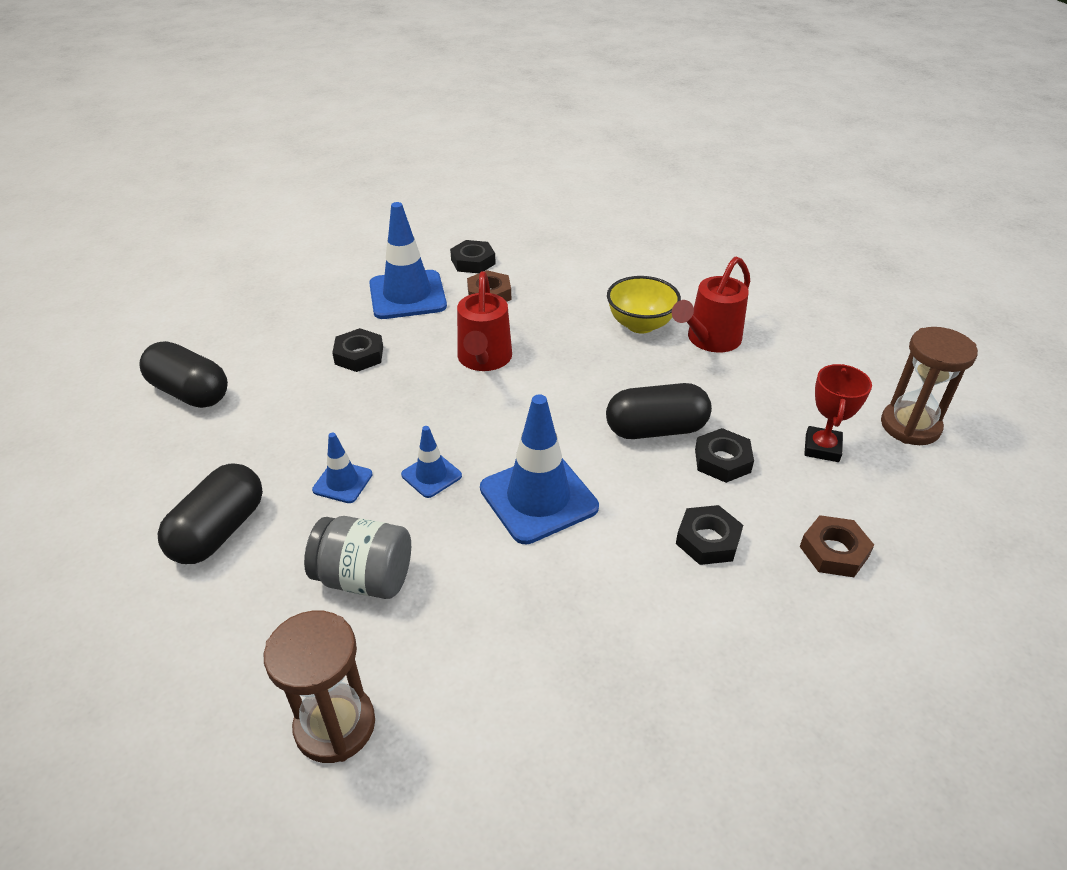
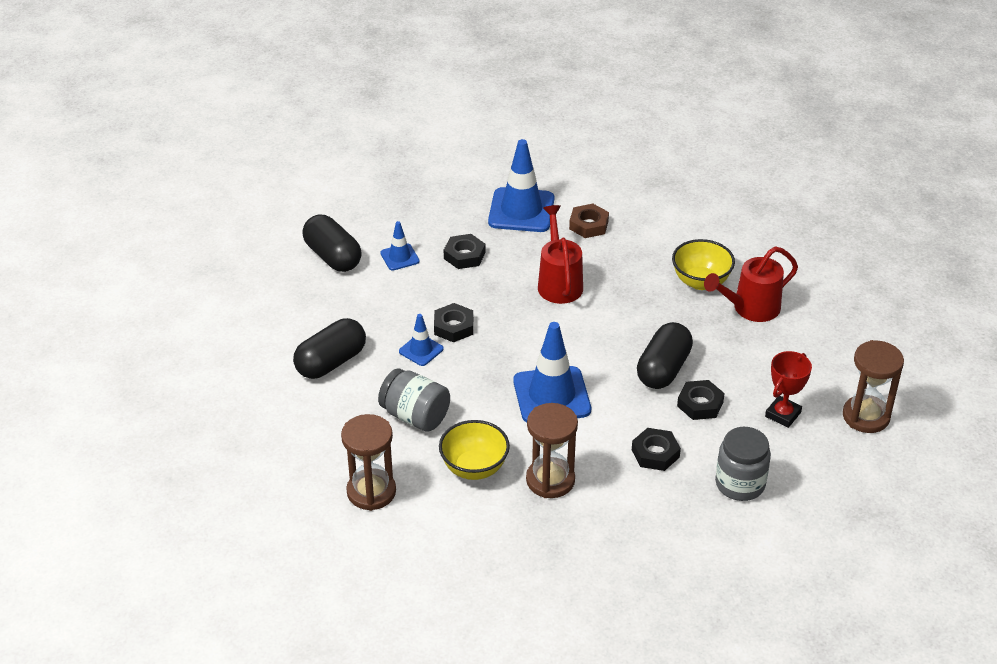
camera: 20 degrees right, 0 degrees up
blue traffic cone [401,426,462,498] -> blue traffic cone moved to [380,221,420,270]
black nut [450,240,496,273] -> black nut moved to [434,303,473,342]
red watering can [457,271,512,371] -> red watering can turned 150 degrees clockwise [538,205,583,304]
black capsule [606,383,712,439] -> black capsule turned 75 degrees counterclockwise [637,322,693,389]
brown nut [800,515,874,577] -> grey jar [715,427,771,501]
none -> yellow bowl [439,420,510,480]
none -> brown hourglass [526,403,578,498]

